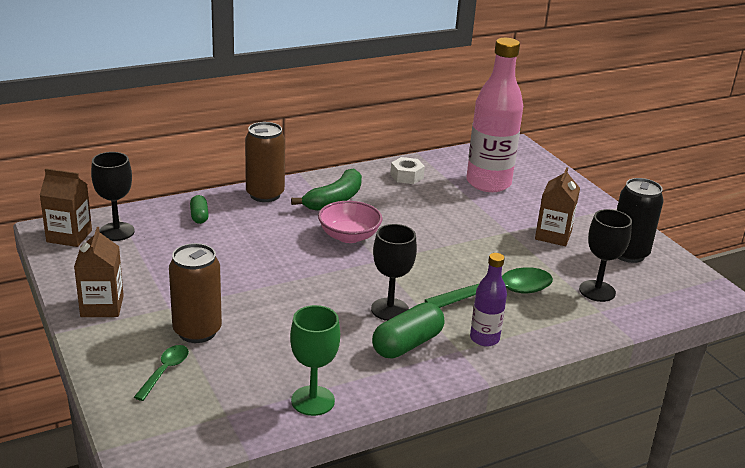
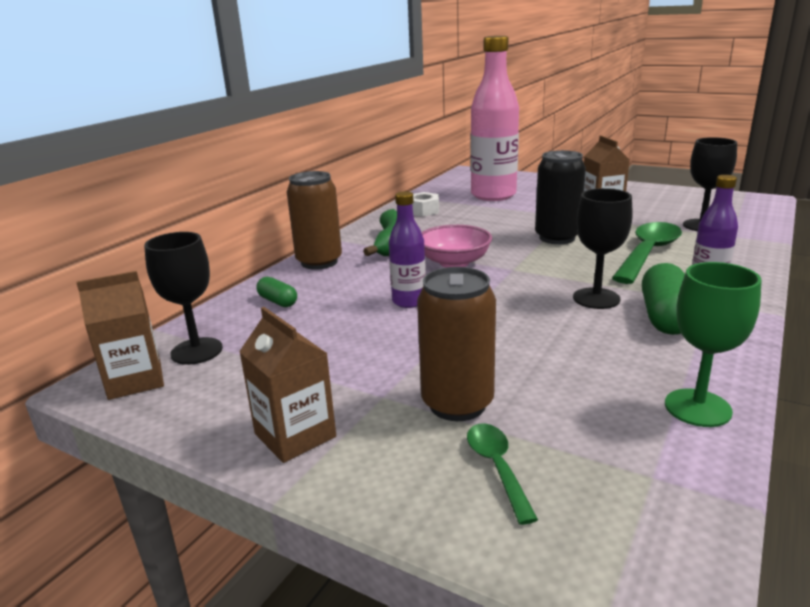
camera: 30 degrees left, 5 degrees down
black can [617,178,664,263] -> black can moved to [535,150,586,244]
none -> purple bottle [389,191,426,308]

